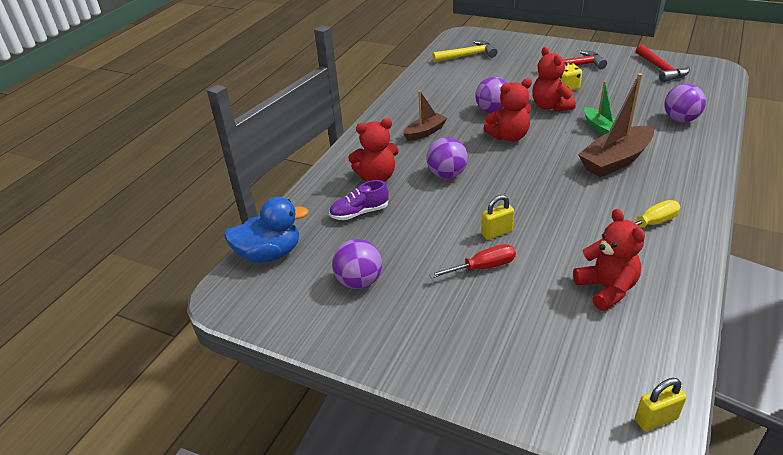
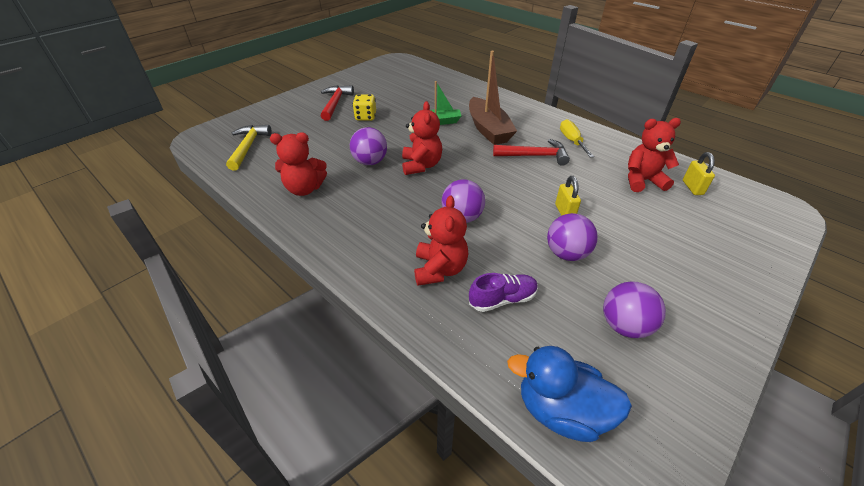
camera: 75 degrees left, 5 degrees up
blue duck [224,197,309,263] -> blue duck turned 75 degrees counterclockwise [507,346,632,442]
purple shoe [329,180,389,220] -> purple shoe turned 105 degrees counterclockwise [469,273,538,312]
brown boat [403,90,447,141] -> none
red screwdriver [429,244,516,279] -> none
red teddy bear [532,47,576,112] -> red teddy bear moved to [270,132,327,196]
yellow padlock [635,378,687,431] -> yellow padlock moved to [683,152,715,195]
red hammer [636,44,690,82] -> red hammer moved to [493,139,570,166]
purple ball [664,84,706,122] -> purple ball moved to [547,213,598,261]

